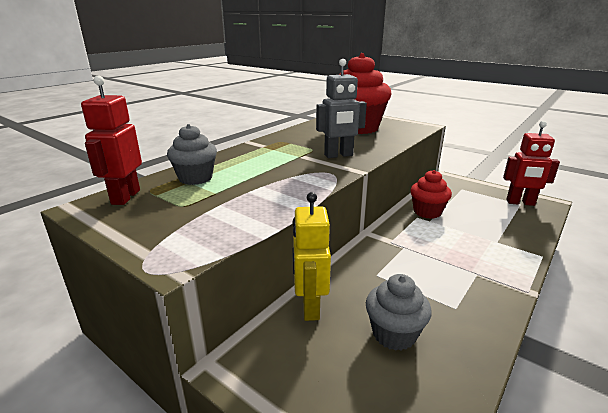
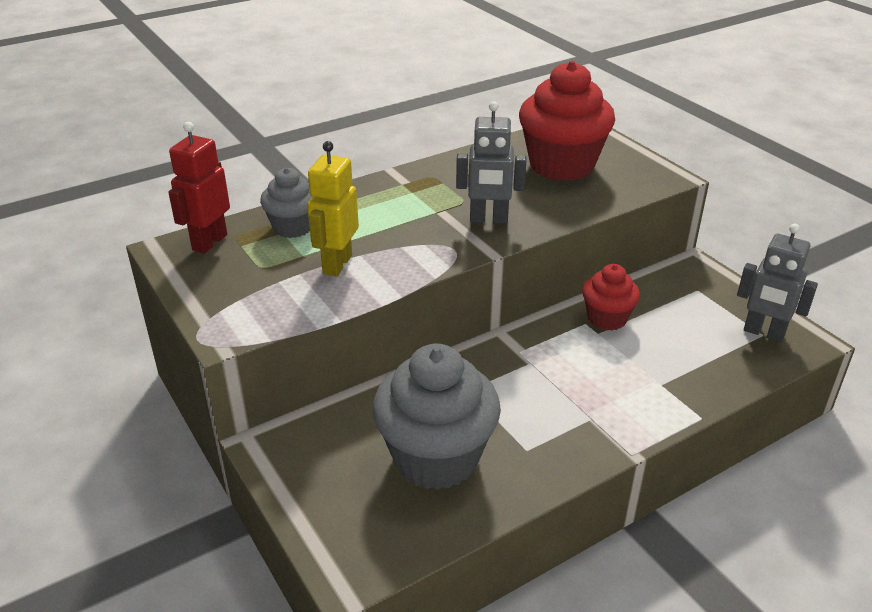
camera: 20 degrees right, 10 degrees up
yellow robot [292,192,331,321] -> yellow robot moved to [307,141,359,277]
grey cupcake [366,274,432,351] -> grey cupcake [373,344,501,490], size x1.81
red robot [503,121,560,206] -> grey robot [737,224,818,342]

